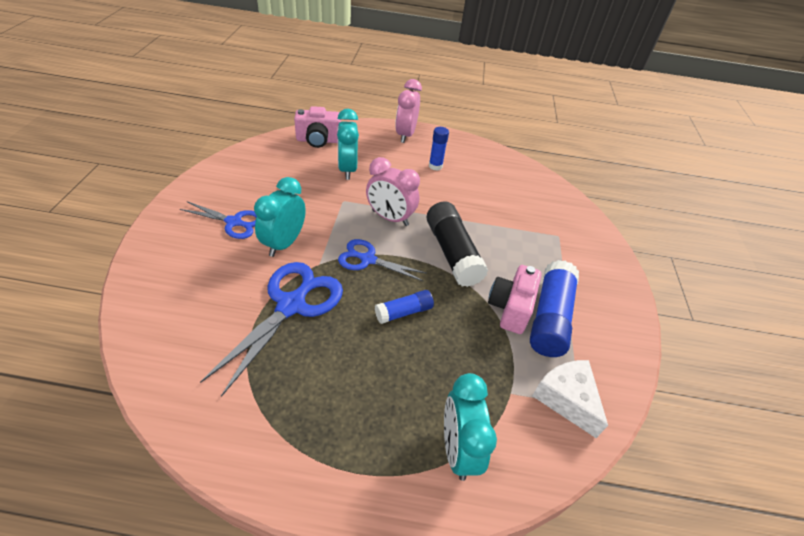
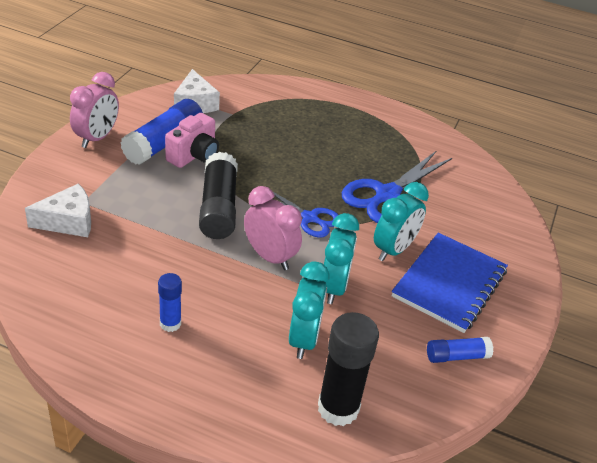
camera: 165 degrees left, 5 degrees down
blue scissors [180,201,257,239] -> blue notebook [392,233,508,333]
pink camera [294,106,341,148] -> black glue stick [318,312,379,426]
blue glue stick [375,290,434,324] -> blue glue stick moved to [427,337,493,363]
pink clock [395,79,422,143] -> pink clock moved to [70,72,119,148]
turquoise clock [444,373,497,481] -> turquoise clock moved to [324,213,359,304]
none -> white cheese [25,183,91,237]

